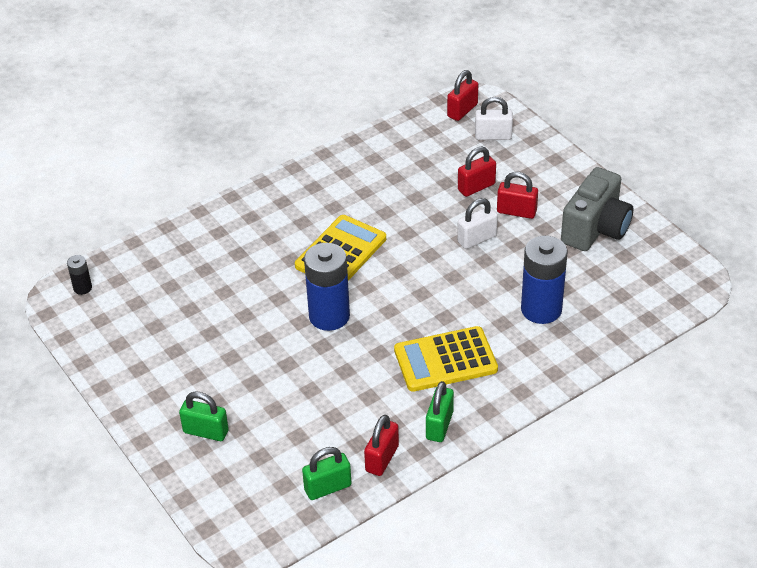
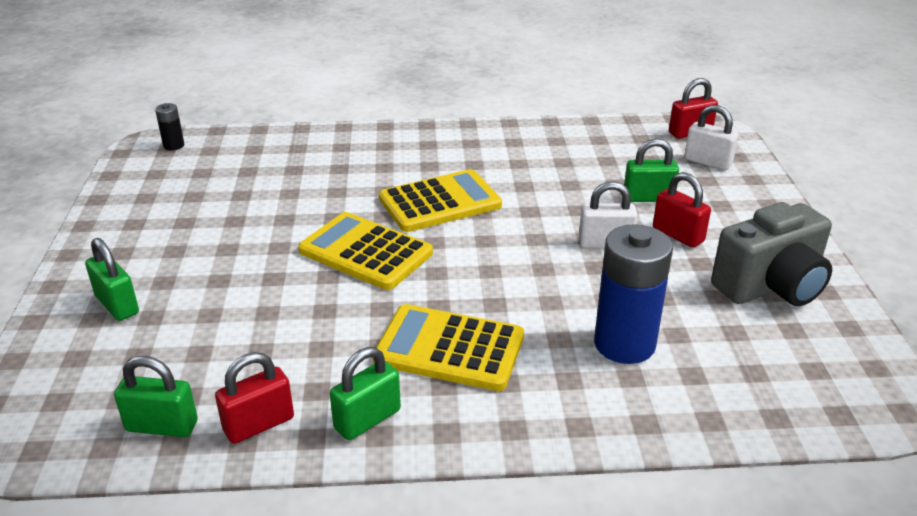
camera: 30 degrees right, 10 degrees down
blue battery [304,243,350,331] -> yellow calculator [298,212,433,290]
red padlock [458,147,496,197] -> green padlock [624,139,679,202]

